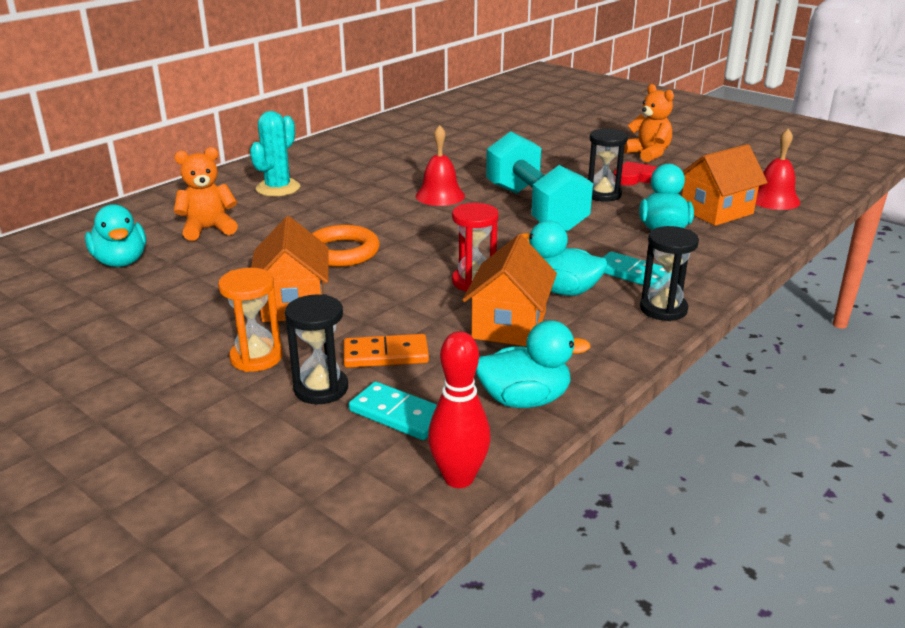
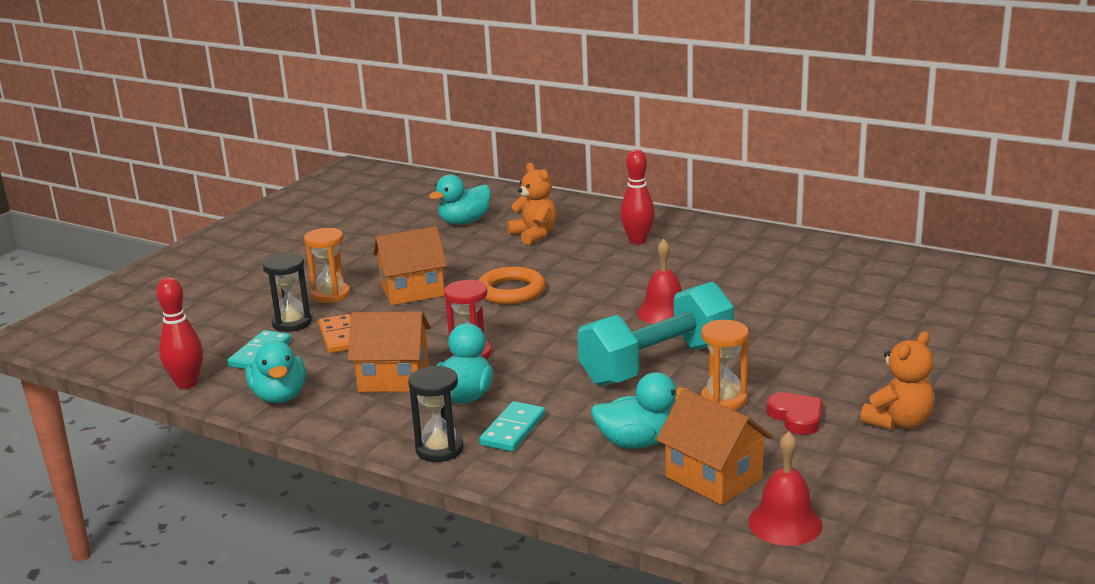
camera: 80 degrees right, 5 degrees down
turquoise cactus [250,111,300,196] -> red bowling pin [620,149,655,244]
black hourglass [588,128,628,202] -> orange hourglass [701,320,749,410]

